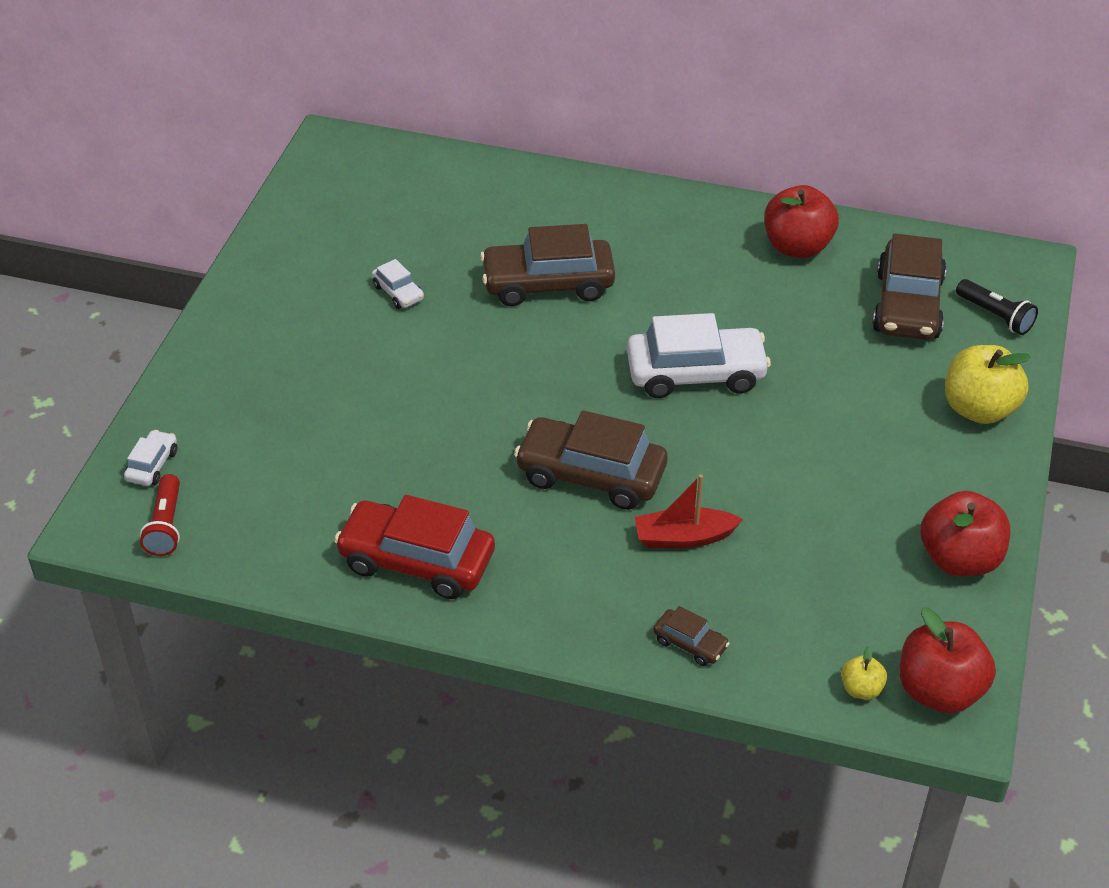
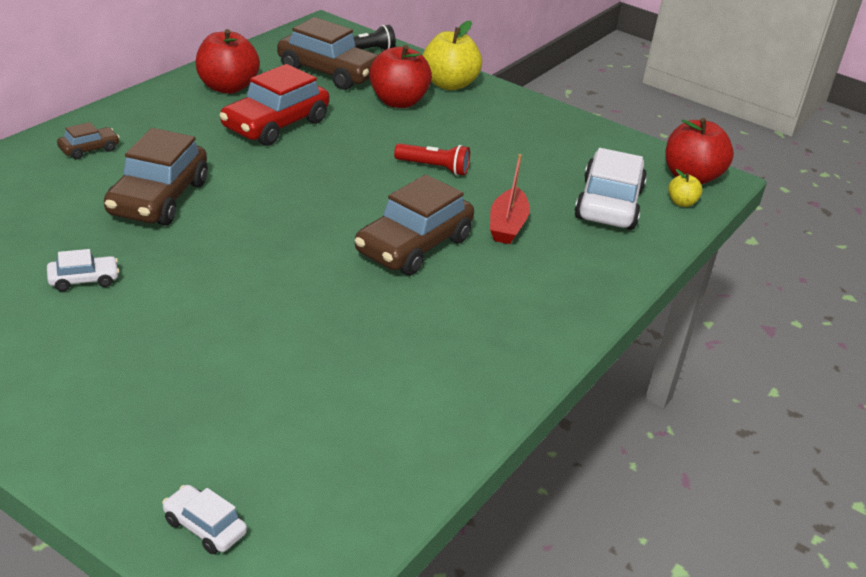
camera: 75 degrees left, 10 degrees down
red flashlight [140,474,180,556] -> red flashlight moved to [394,143,470,176]
red car [334,495,495,599] -> red car moved to [219,64,329,146]
white car [627,313,771,398] -> white car moved to [574,148,647,230]
brown car [653,606,730,666] -> brown car moved to [57,122,120,159]
red apple [920,491,1010,576] -> red apple moved to [369,45,432,108]

